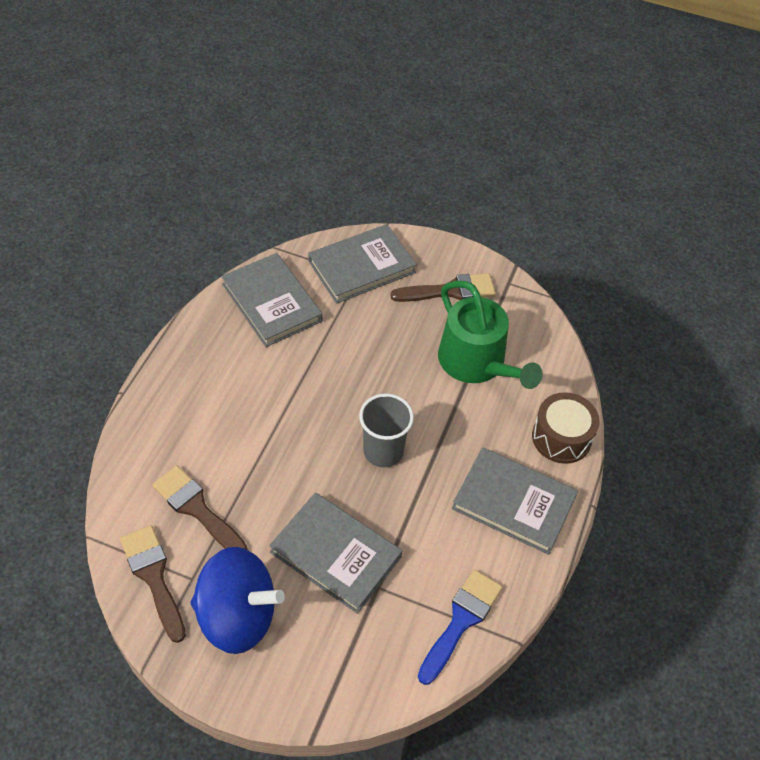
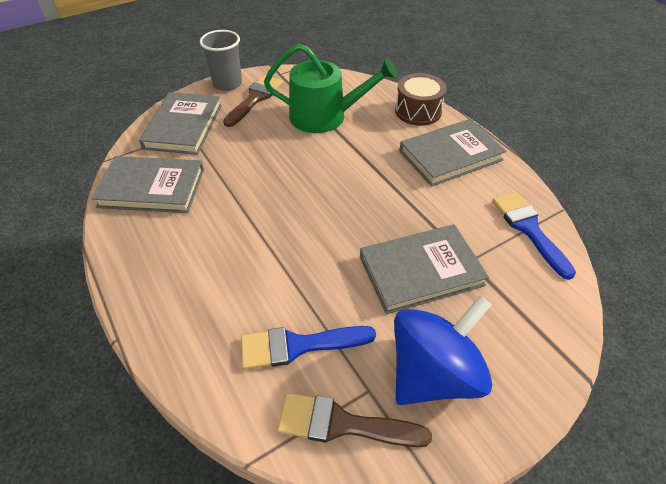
camera: 50 degrees left, 5 degrees down
brown brush [152,466,248,550] -> blue brush [241,326,376,370]
grey cup [359,393,414,467] -> grey cup moved to [200,30,242,91]

